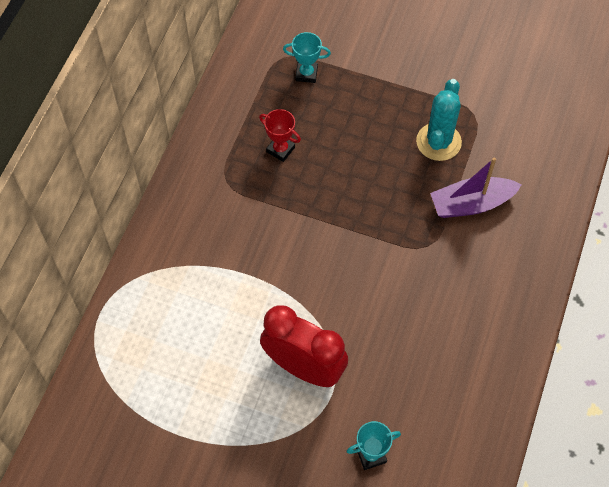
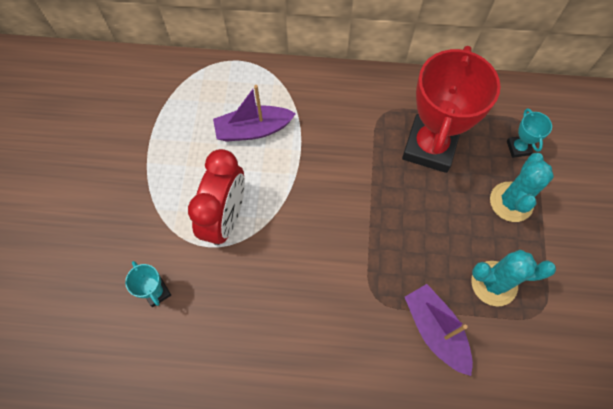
camera: 75 degrees right, 5 degrees up
red trophy [259,109,301,162] -> red trophy [402,46,501,173], size x2.39
none -> purple boat [213,85,296,142]
none -> turquoise cactus [490,153,554,222]

